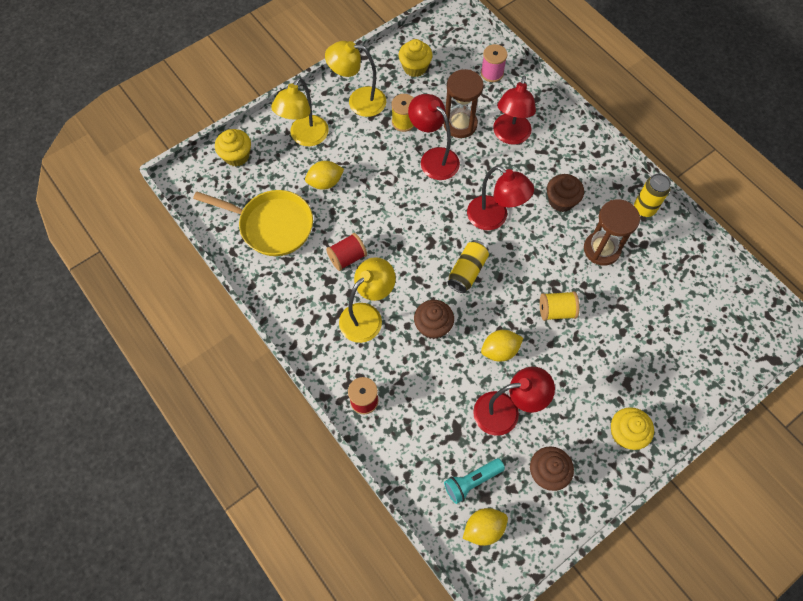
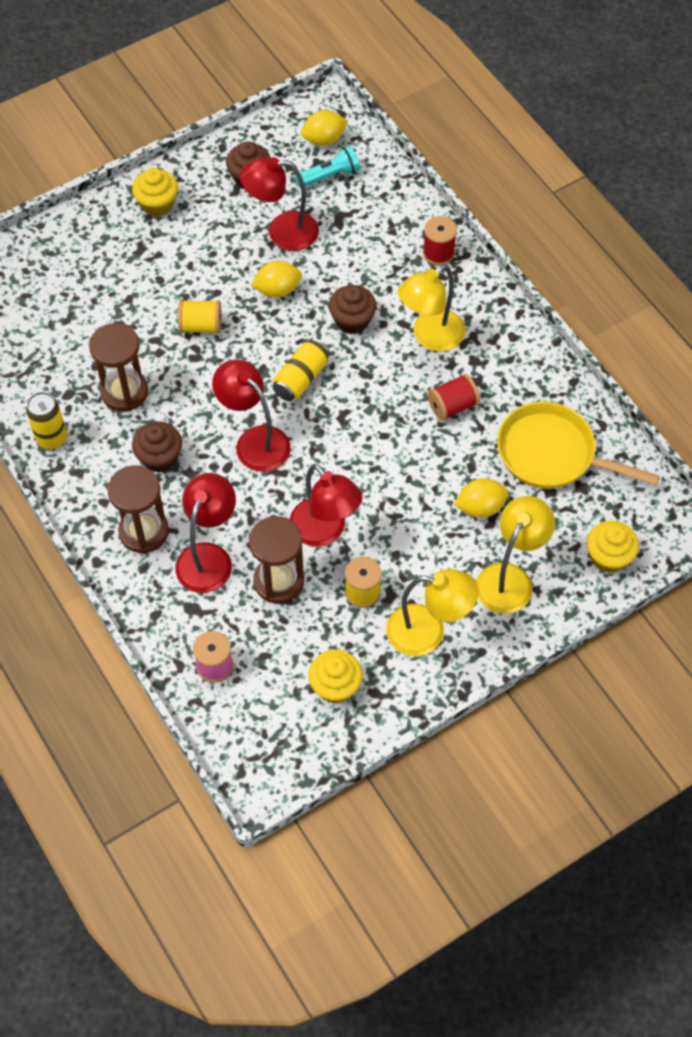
camera: 175 degrees left, 5 degrees down
none -> brown hourglass [107,465,169,554]

